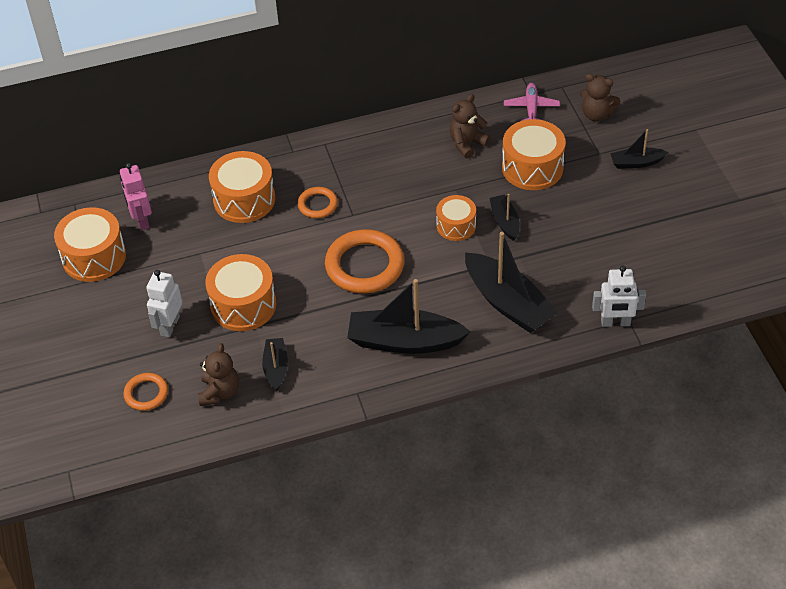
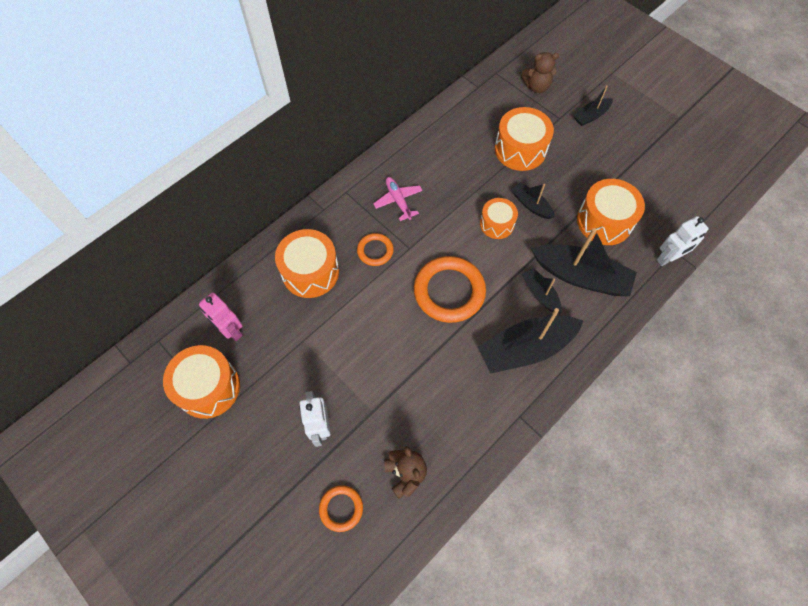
camera: 30 degrees left, 15 degrees up
orange drum [205,254,276,331] -> orange drum moved to [577,179,645,245]
black boat [262,338,288,391] -> black boat moved to [522,268,562,313]
brown teddy bear [450,94,490,159] -> none
pink plane [504,83,560,121] -> pink plane moved to [373,177,423,221]

